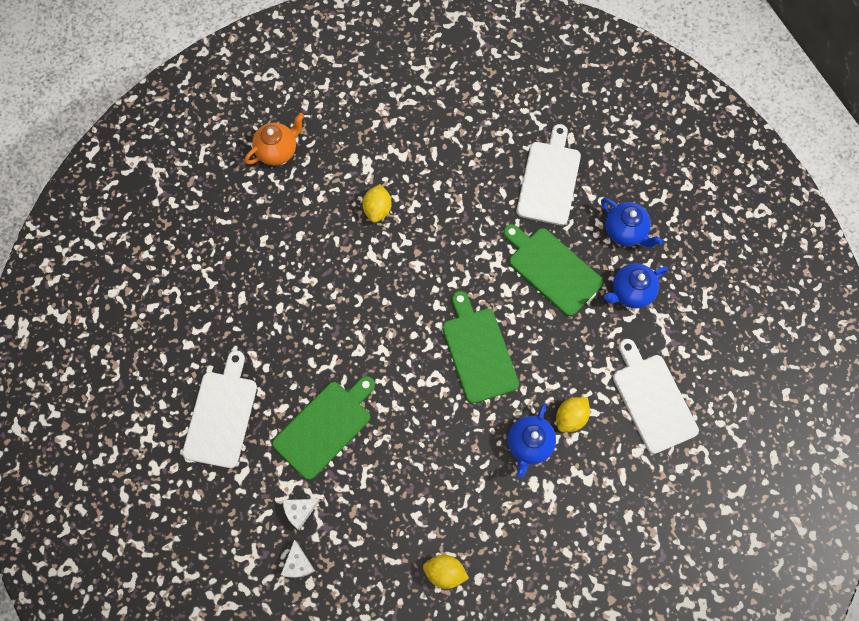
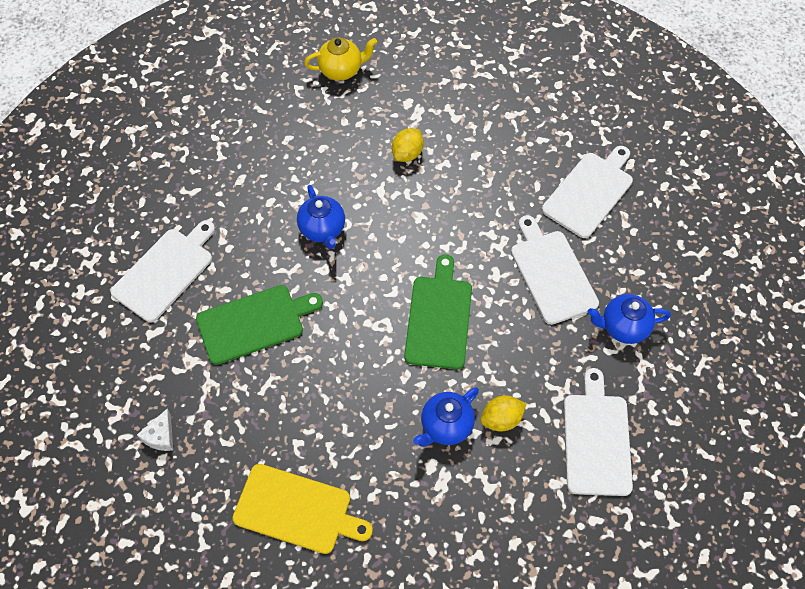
camera: 25 degrees right, 10 degrees down
orange teapot [244,113,304,165] -> yellow teapot [304,37,377,81]
white cheese [283,499,320,530] -> none
yellow lemon [423,555,469,589] -> yellow cutting board [233,464,373,554]
green cutting board [503,224,603,316] -> white cutting board [511,215,599,325]
blue teapot [601,198,663,247] -> blue teapot moved to [297,185,345,249]

